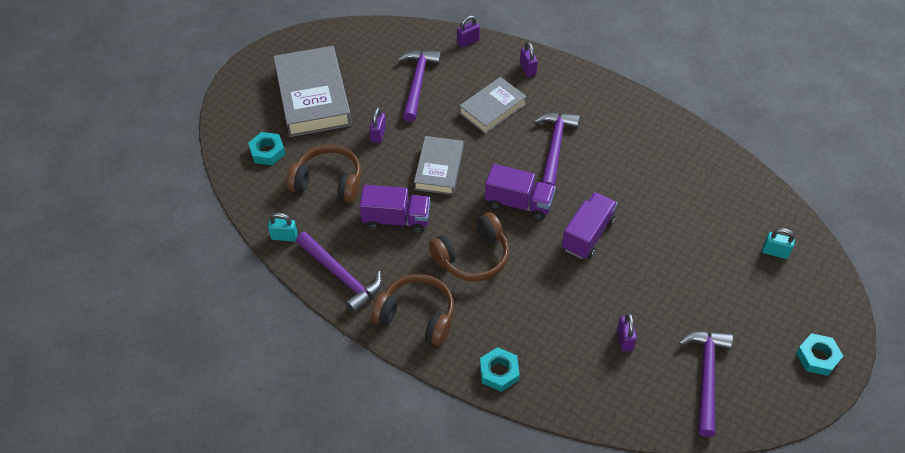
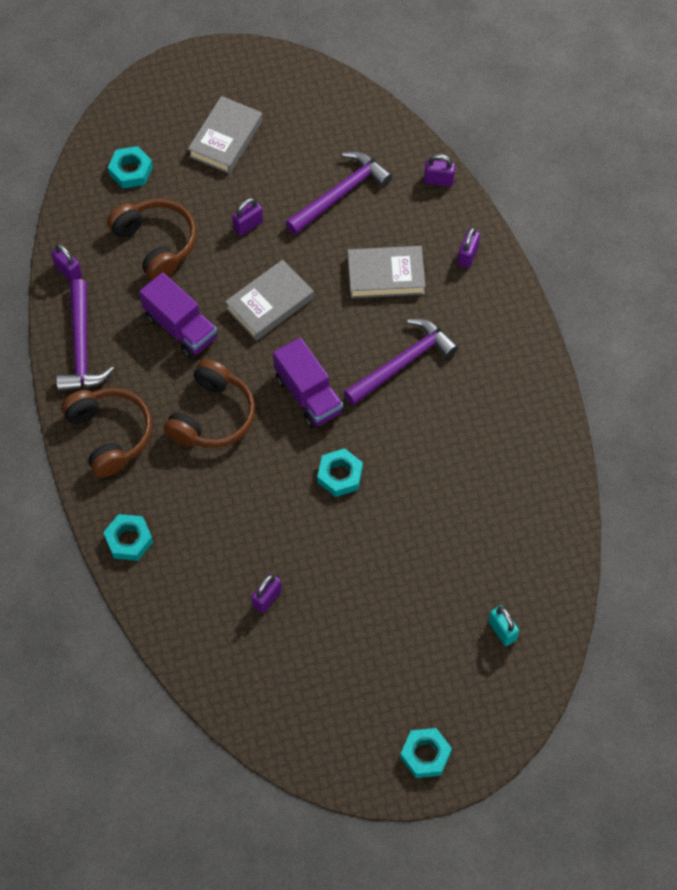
camera: 40 degrees right, 10 degrees up
turquoise padlock [268,213,298,242] -> purple padlock [51,244,82,281]
grey book [273,46,352,137] -> grey book [188,96,263,174], size x0.61
brown headphones [429,212,509,282] -> brown headphones turned 75 degrees counterclockwise [164,359,255,448]
purple truck [562,192,617,259] -> turquoise nut [317,448,363,497]
purple hammer [679,332,733,437] -> none

